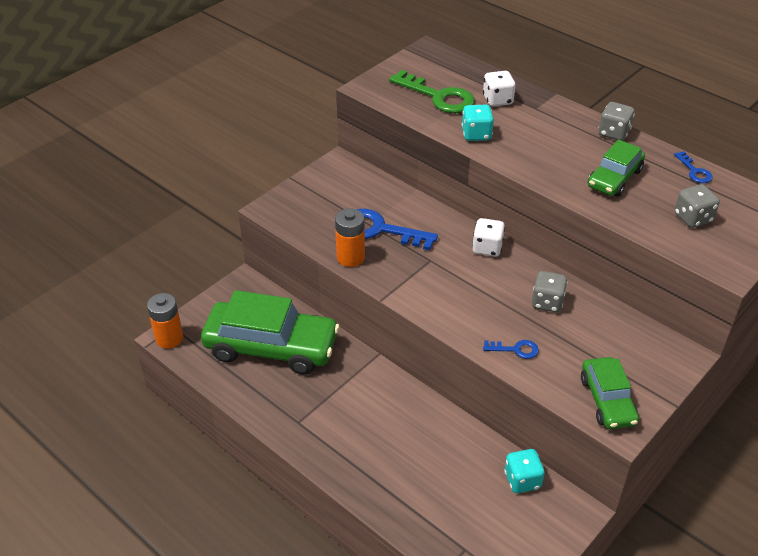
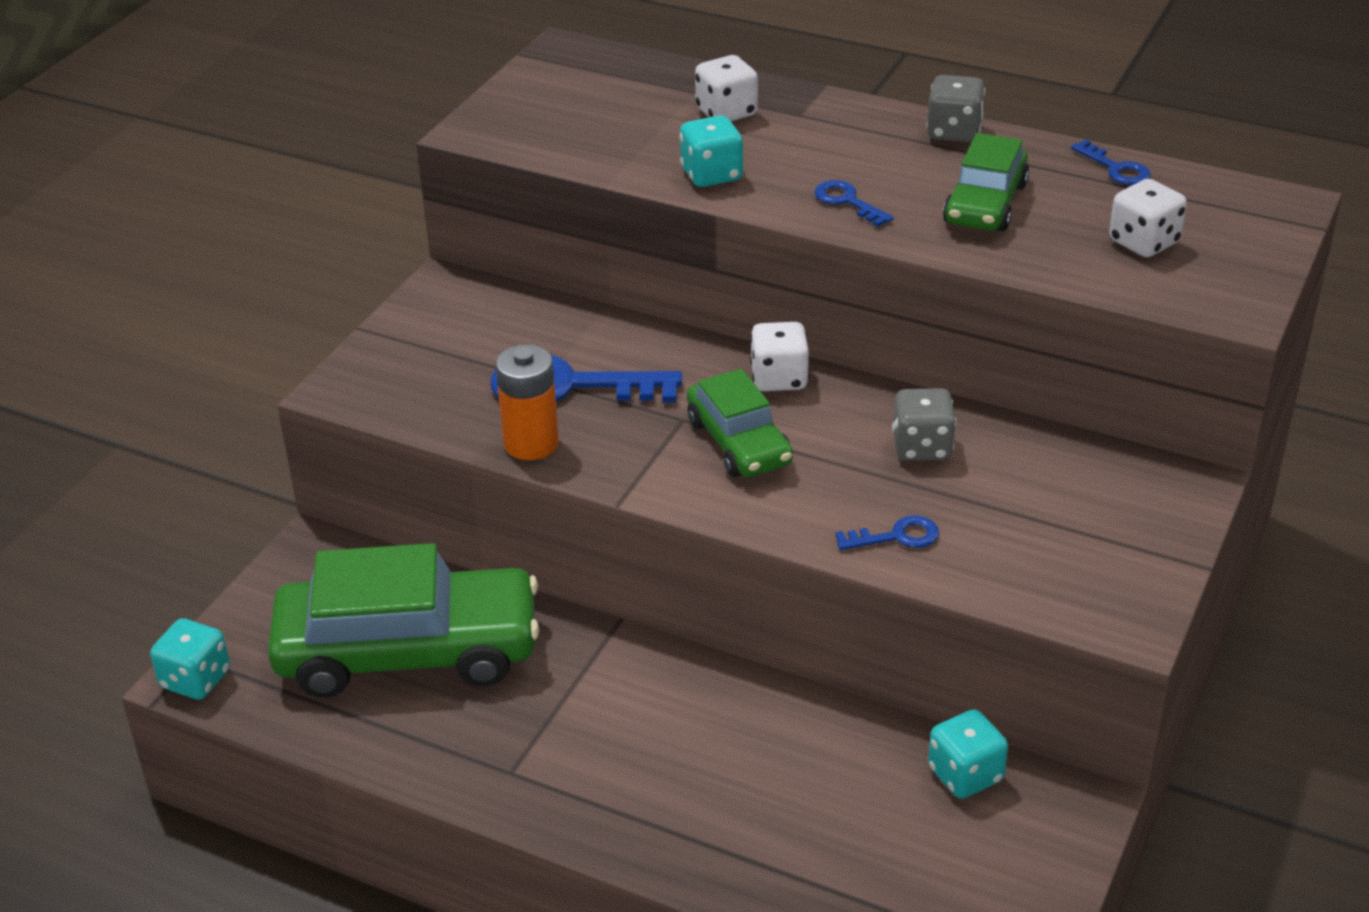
camera: 15 degrees left, 5 degrees down
orange battery [147,293,183,349] -> turquoise dice [150,618,230,700]
green key [389,70,475,113] -> none
green car [581,357,639,429] -> green car moved to [687,369,793,477]
grey dice [675,184,720,228] -> white dice [1109,179,1187,257]
none -> blue key [814,180,894,227]

